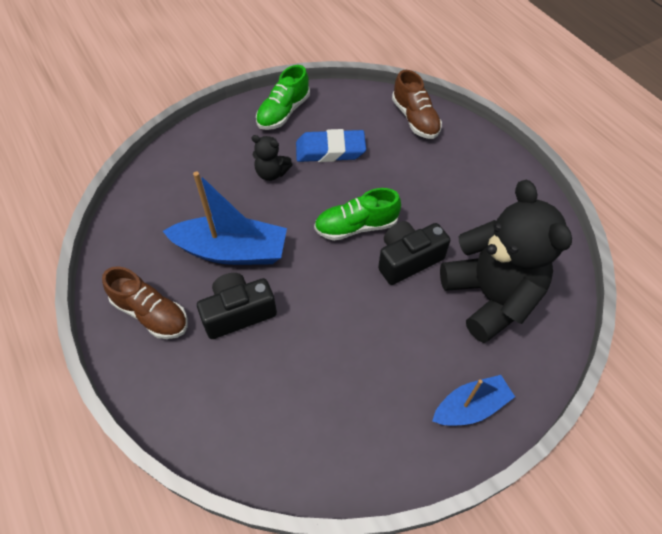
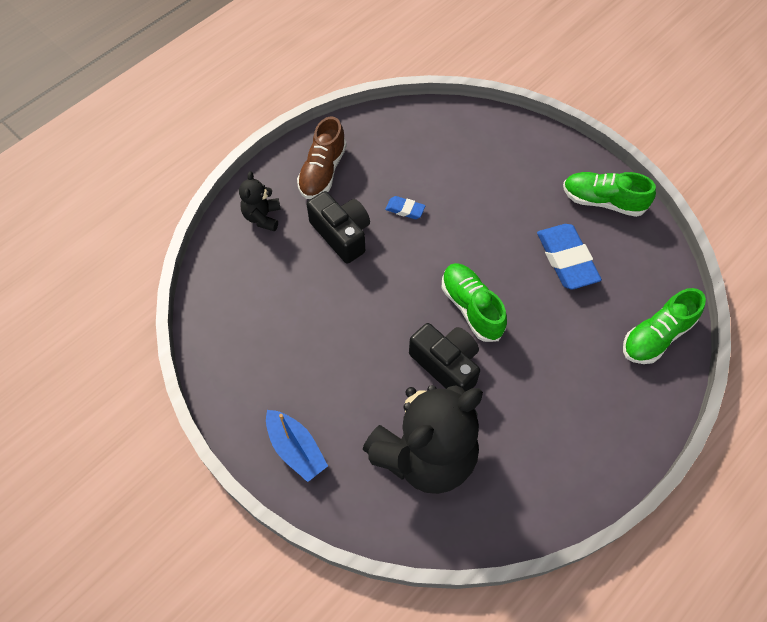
camera: 75 degrees right, 5 degrees up
blue boat [163,171,287,265] -> blue eraser [385,196,426,219]
black teddy bear [251,135,293,181] -> black teddy bear moved to [239,171,281,231]
brown shoe [392,70,442,139] -> green shoe [623,288,706,364]

